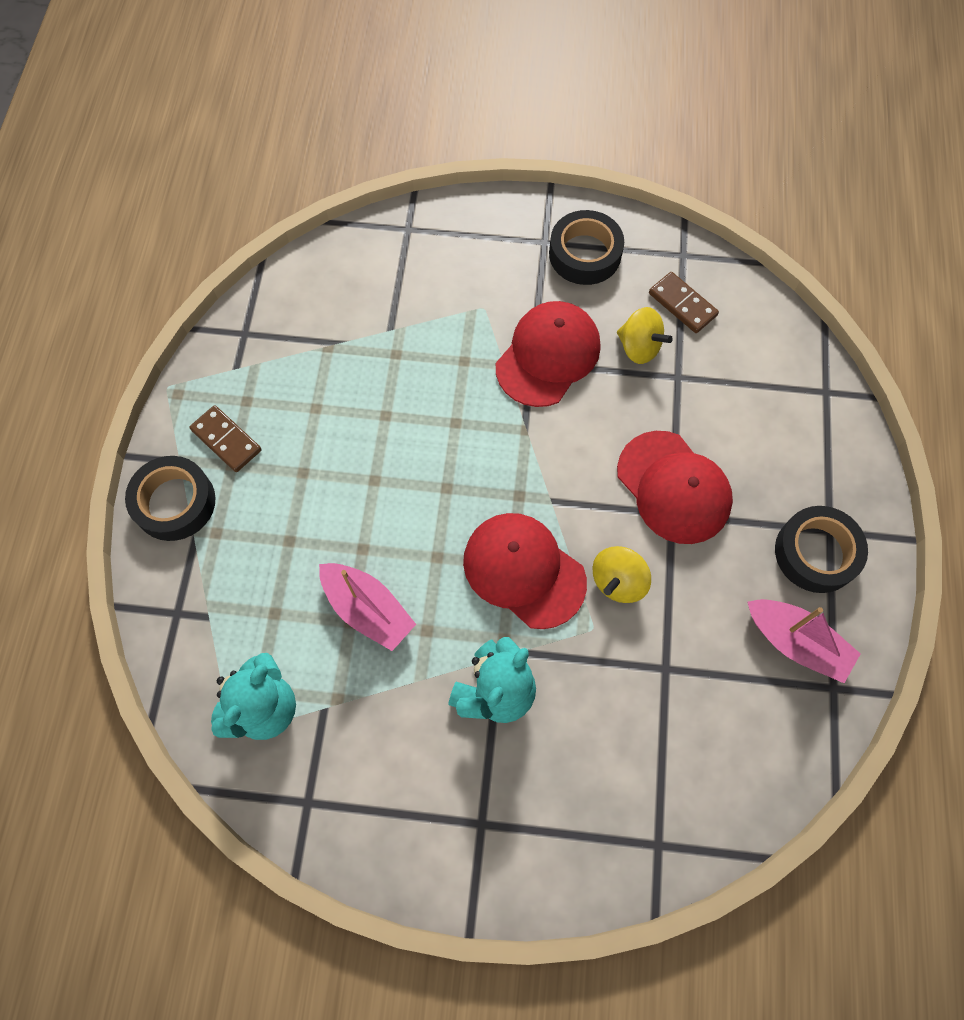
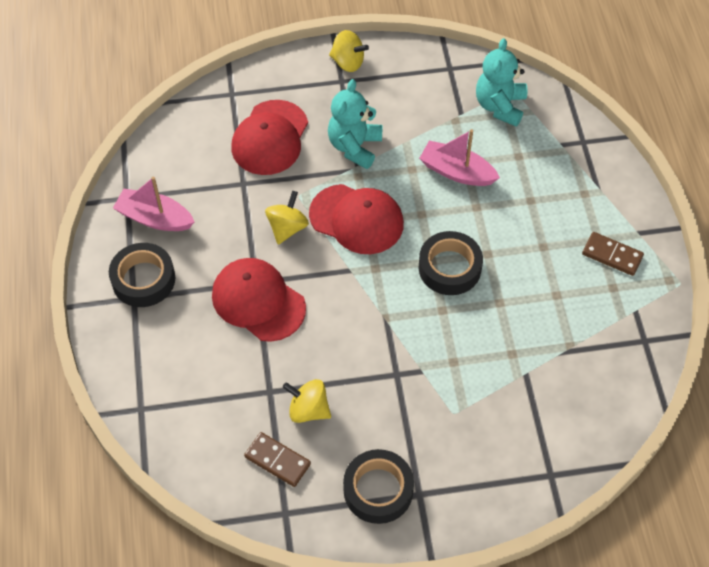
camera: 165 degrees right, 10 degrees down
black tape [125,456,216,541] -> black tape moved to [418,231,483,295]
red cap [496,301,601,407] -> red cap moved to [232,100,308,175]
none -> yellow spinning top [329,30,369,72]

